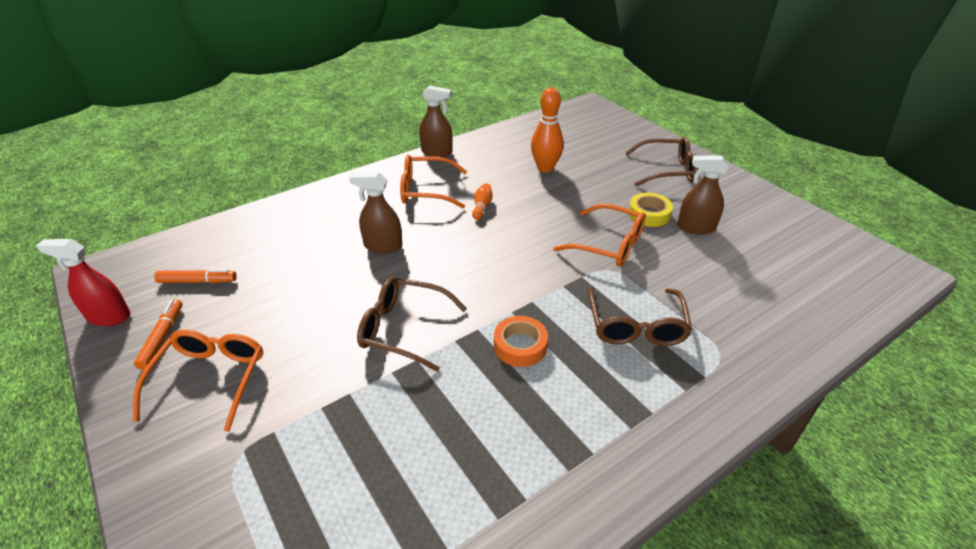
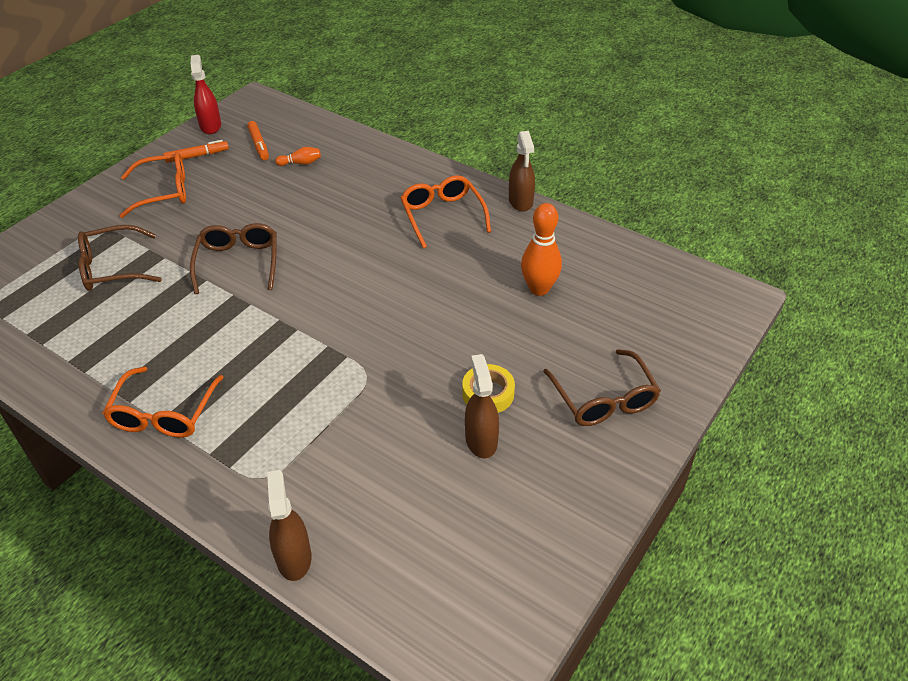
camera: 70 degrees right, 5 degrees up
brown spray bottle [349,172,402,253] -> brown spray bottle moved to [267,470,312,581]
orange bowling pin [472,183,493,220] -> orange bowling pin moved to [275,147,321,166]
orange tape [494,316,548,367] -> none
orange glasses [553,204,646,267] -> orange glasses moved to [102,367,224,438]
brown glasses [588,286,693,346] -> brown glasses moved to [78,225,162,291]

